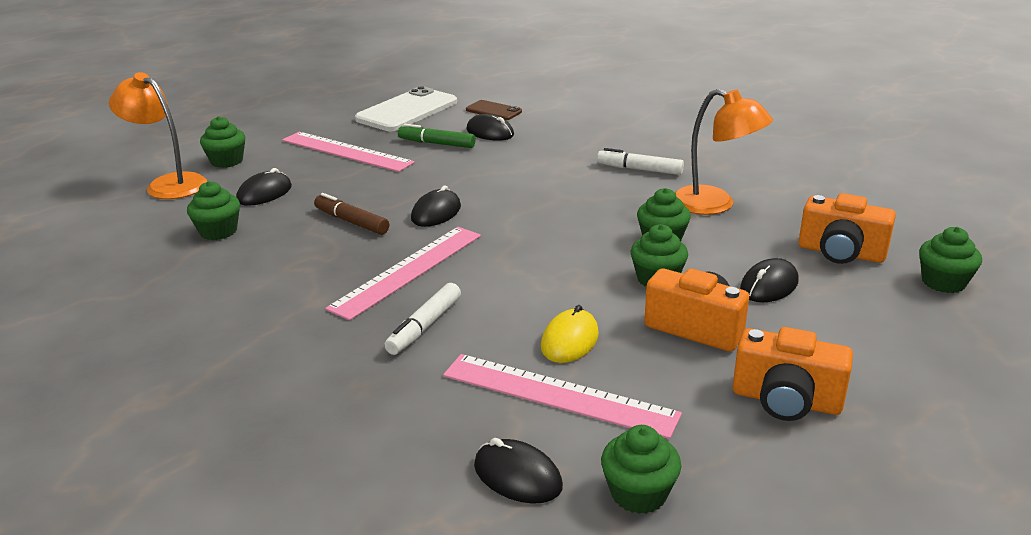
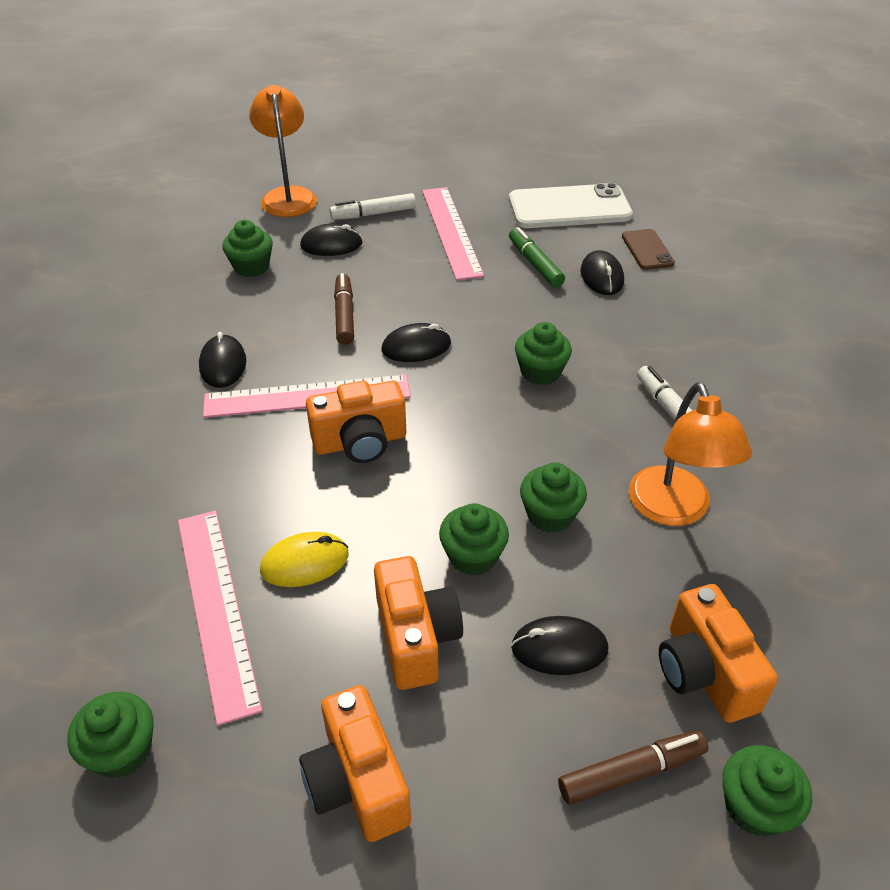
camera: 45 degrees right, 15 degrees up
green cupcake [200,116,245,168] -> green cupcake moved to [515,322,572,385]
white marker [384,283,461,355] -> white marker moved to [330,193,416,220]
black mouse [474,438,563,504] -> black mouse moved to [199,332,246,388]
none -> orange camera [306,381,406,463]
none -> brown marker [558,730,709,805]

